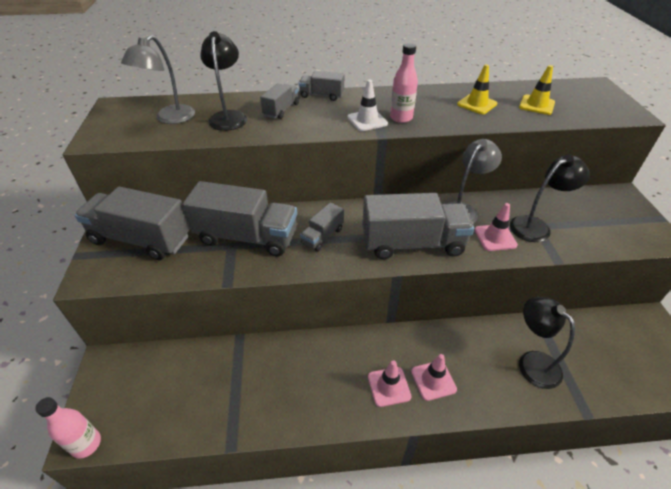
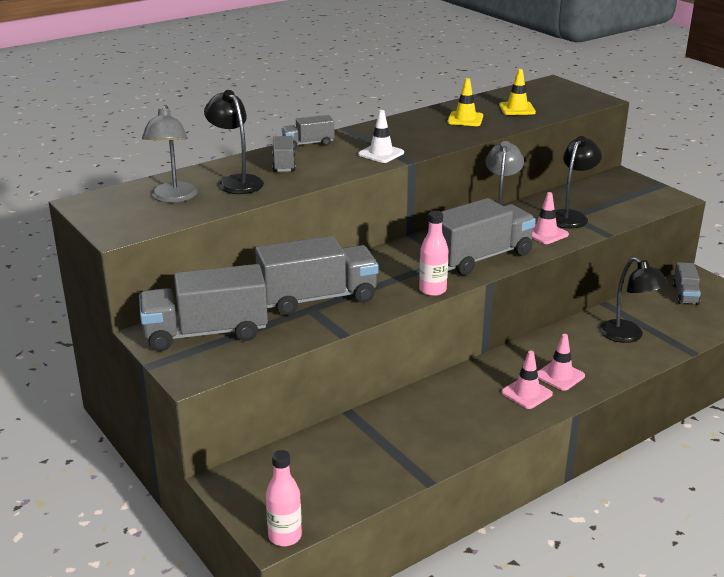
camera: 30 degrees left, 15 degrees down
grey truck [300,203,344,251] -> grey truck moved to [672,262,701,305]
pink bottle [390,43,418,123] -> pink bottle moved to [419,211,449,296]
black lamp [519,297,575,389] -> black lamp turned 150 degrees counterclockwise [600,257,669,343]

